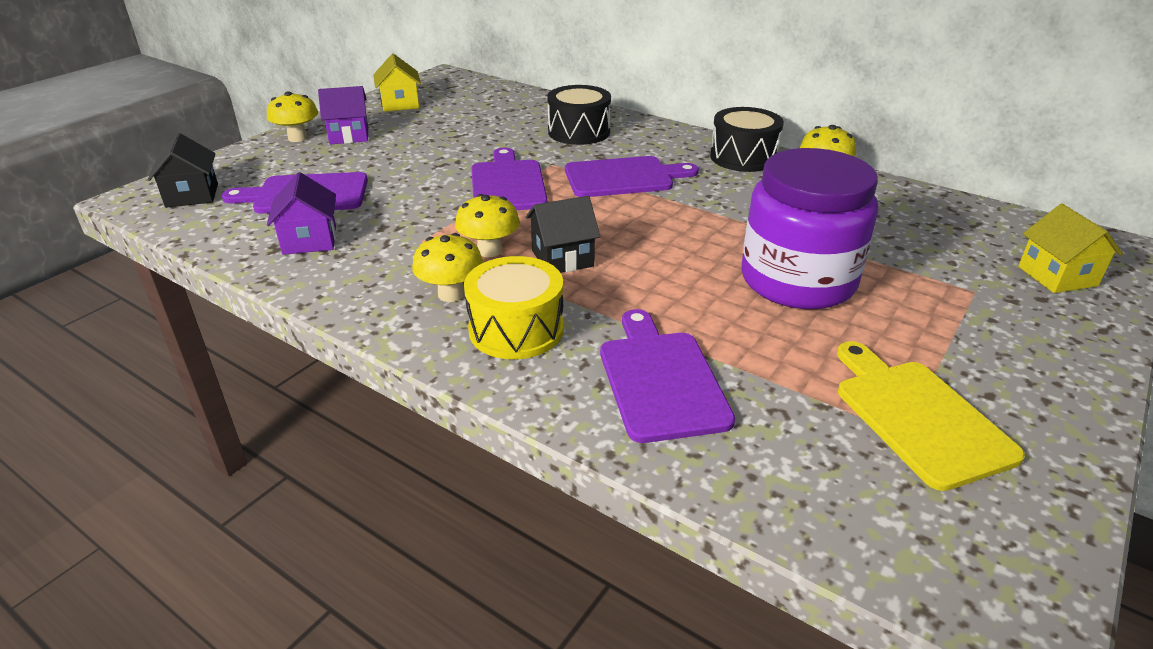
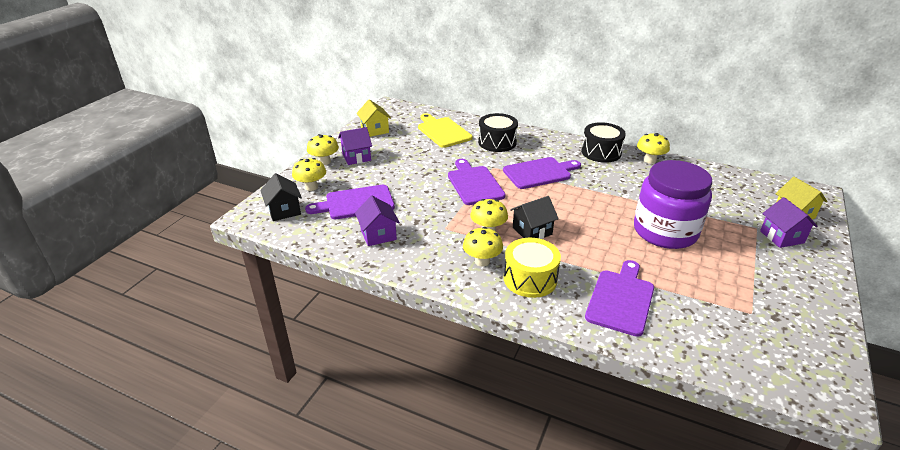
camera: 10 degrees left, 0 degrees up
purple cutting board [600,309,735,443] -> purple cutting board turned 45 degrees clockwise [585,260,654,337]
yellow cutting board [837,341,1025,491] -> yellow cutting board moved to [418,114,473,148]
none -> yellow mushroom [292,158,326,191]
none -> purple house [760,197,818,248]

